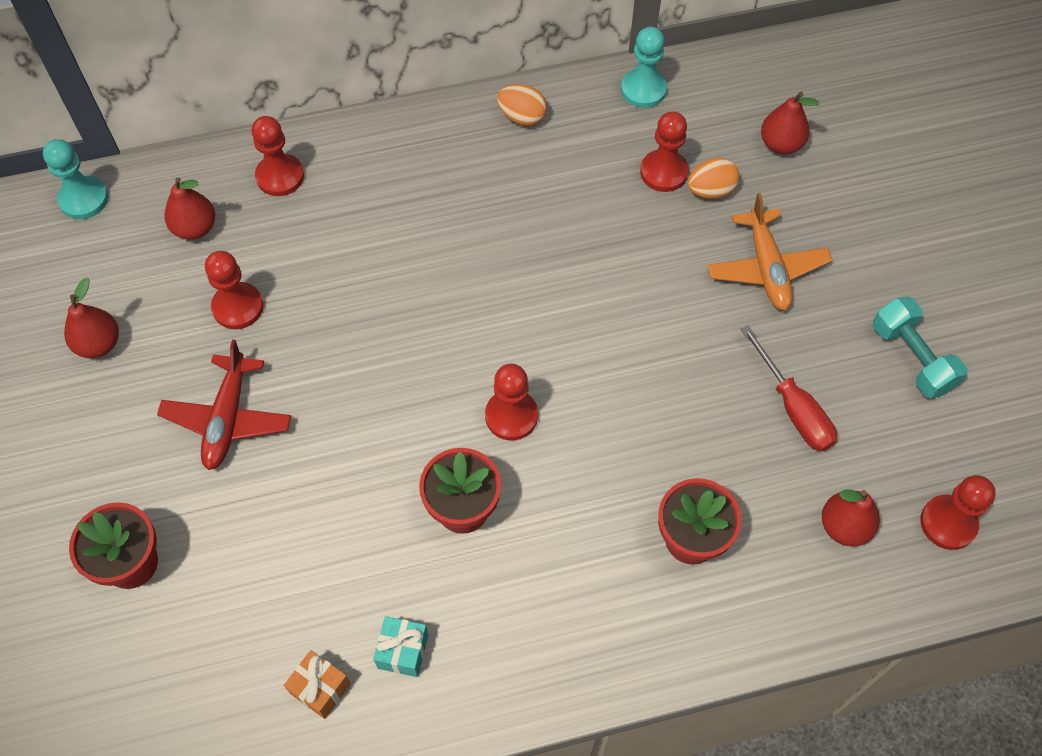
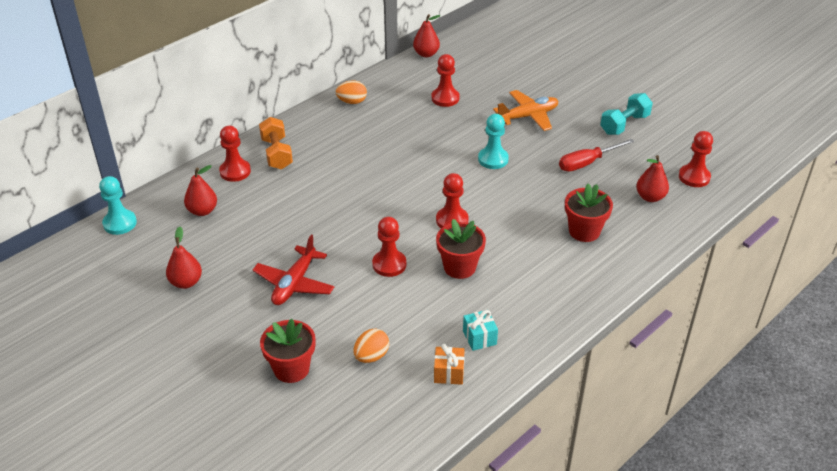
camera: 30 degrees left, 20 degrees down
red plane [157,339,291,470] -> red plane turned 45 degrees clockwise [253,235,335,305]
red pawn [205,251,263,329] -> red pawn moved to [372,217,406,277]
turquoise pawn [621,27,667,108] -> turquoise pawn moved to [478,114,509,169]
orange egg [688,158,739,199] -> orange egg moved to [353,329,389,363]
orange plane [707,193,832,310] -> orange plane turned 75 degrees counterclockwise [493,90,558,131]
red screwdriver [741,325,837,452] -> red screwdriver turned 120 degrees clockwise [559,139,634,172]
red pear [761,92,819,154] -> red pear moved to [413,14,440,57]
turquoise dumbbell [873,297,968,398] -> turquoise dumbbell turned 75 degrees counterclockwise [600,93,653,135]
none -> orange dumbbell [259,117,293,169]

